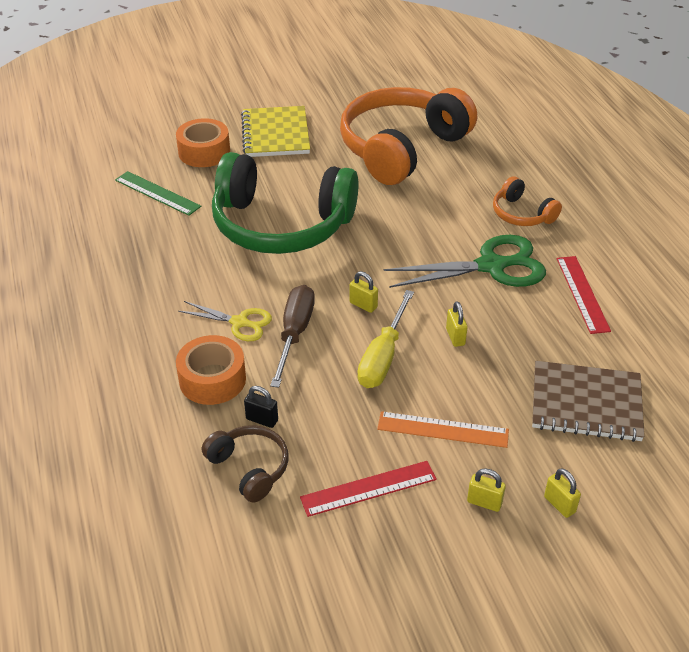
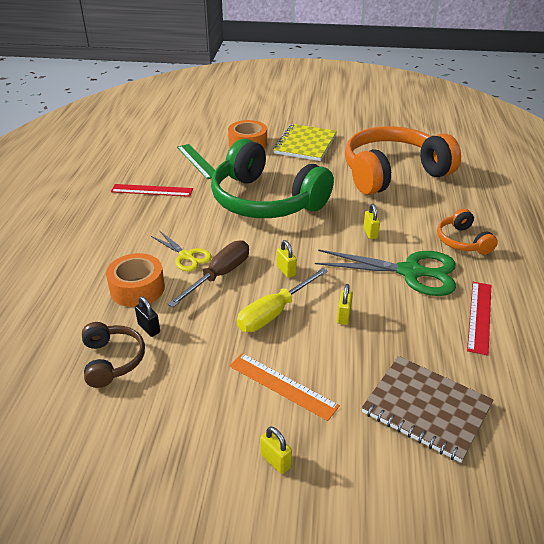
camera: 25 degrees right, 5 degrees down
red ruler [300,461,437,517] -> red ruler moved to [111,184,193,197]
yellow padlock [544,468,581,518] -> yellow padlock moved to [363,204,380,239]

